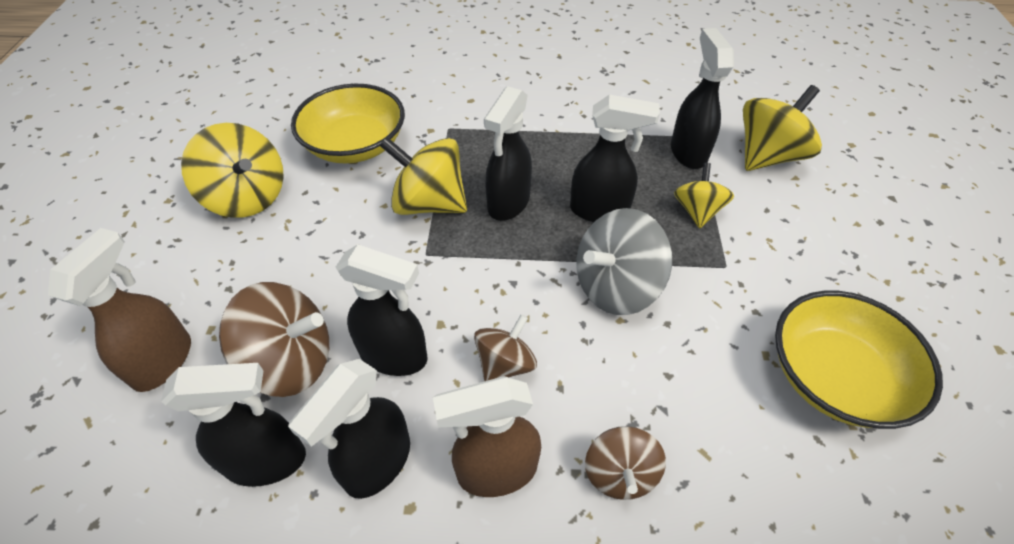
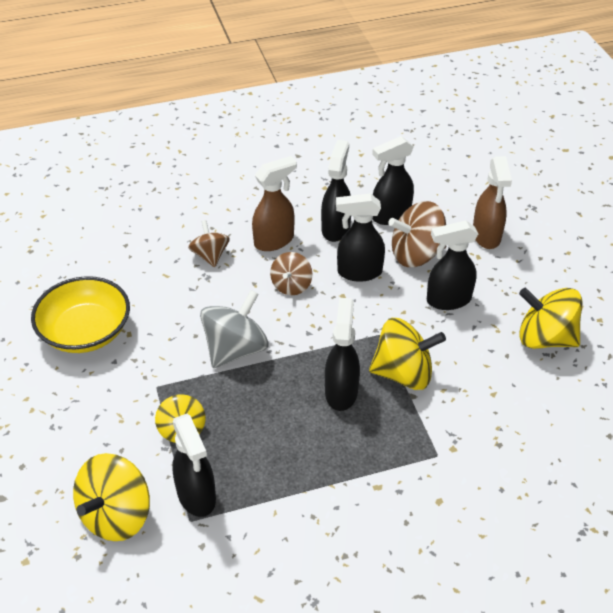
camera: 160 degrees right, 5 degrees down
yellow bowl [291,84,405,163] -> none
black spray bottle [570,94,660,222] -> black spray bottle moved to [427,221,478,310]

